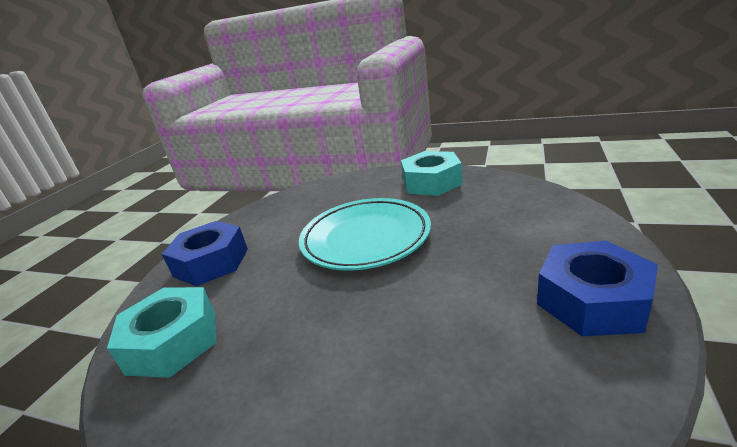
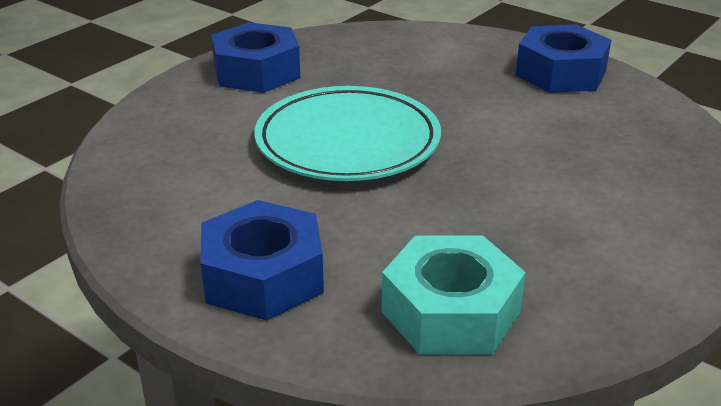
camera: 75 degrees left, 5 degrees up
turquoise nut [401,151,462,196] -> blue nut [211,22,300,93]

